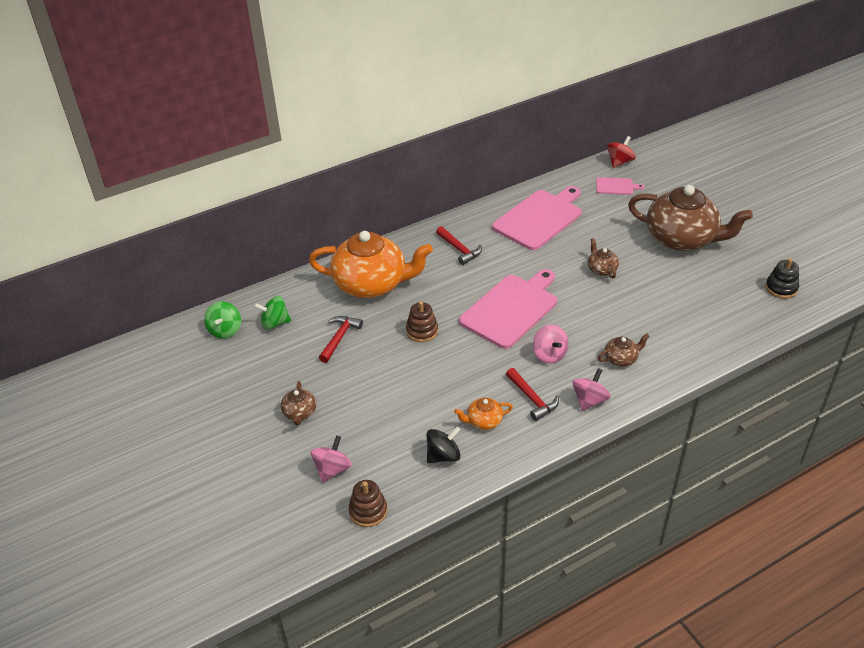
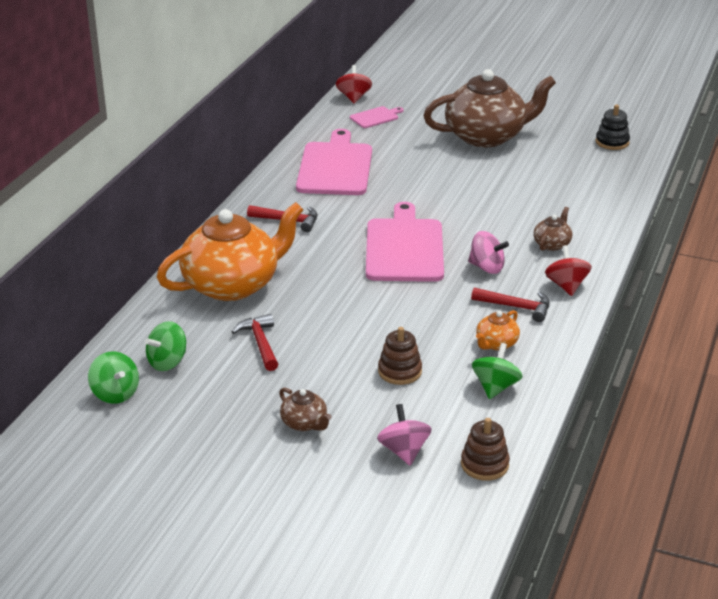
camera: 40 degrees left, 10 degrees down
brown stacking toy [406,301,438,342] -> brown stacking toy moved to [378,327,422,385]
black spinning top [426,427,461,463] -> green spinning top [472,343,522,399]
pink spinning top [572,368,611,411] -> red spinning top [545,245,592,296]
brown teapot [588,238,619,278] -> none

